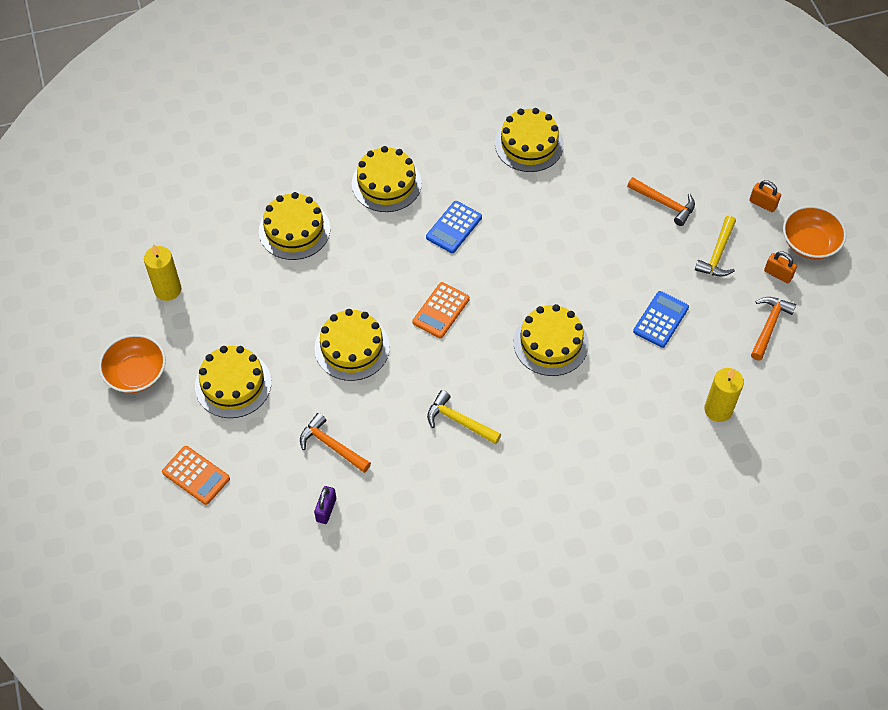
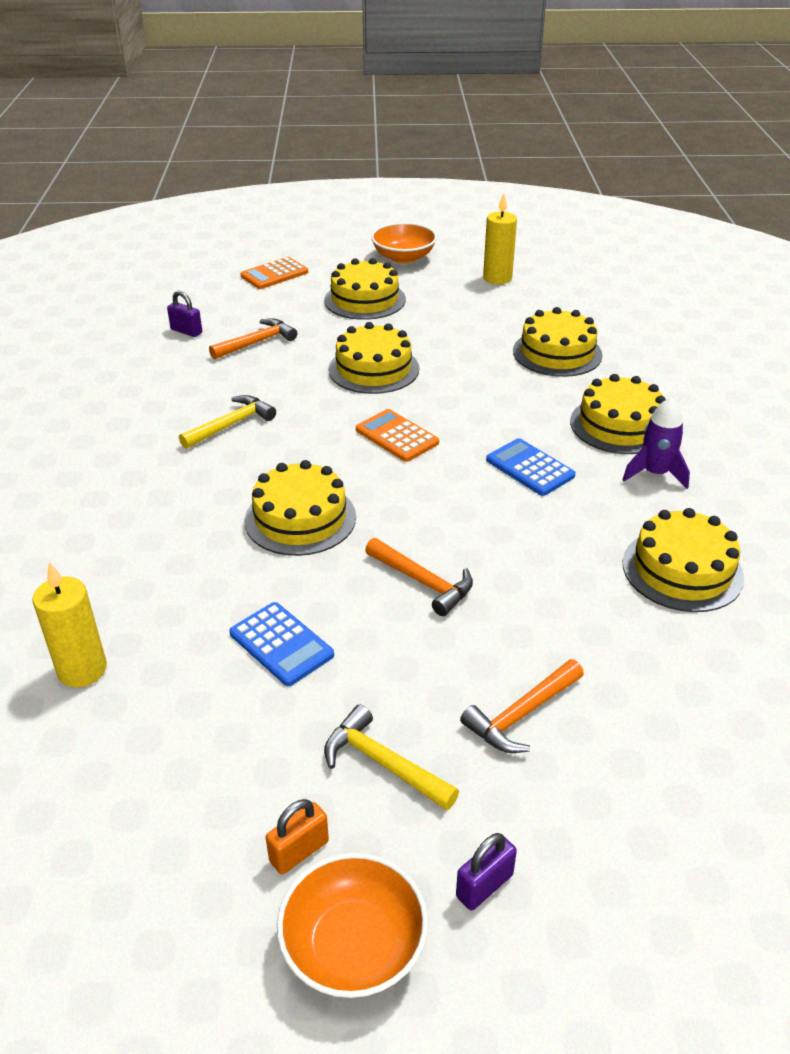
camera: 105 degrees right, 20 degrees down
orange padlock [749,180,781,212] -> purple padlock [456,833,517,910]
orange hammer [751,297,796,361] -> orange hammer moved to [365,538,473,616]
none -> purple rocket [622,397,690,489]

